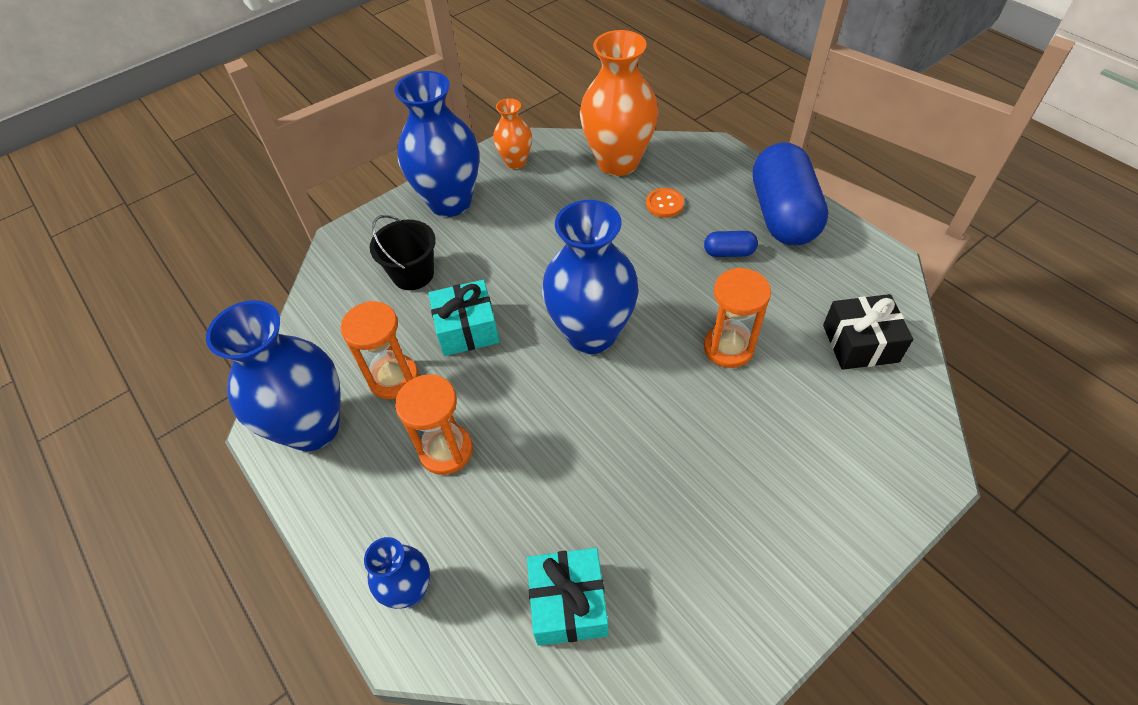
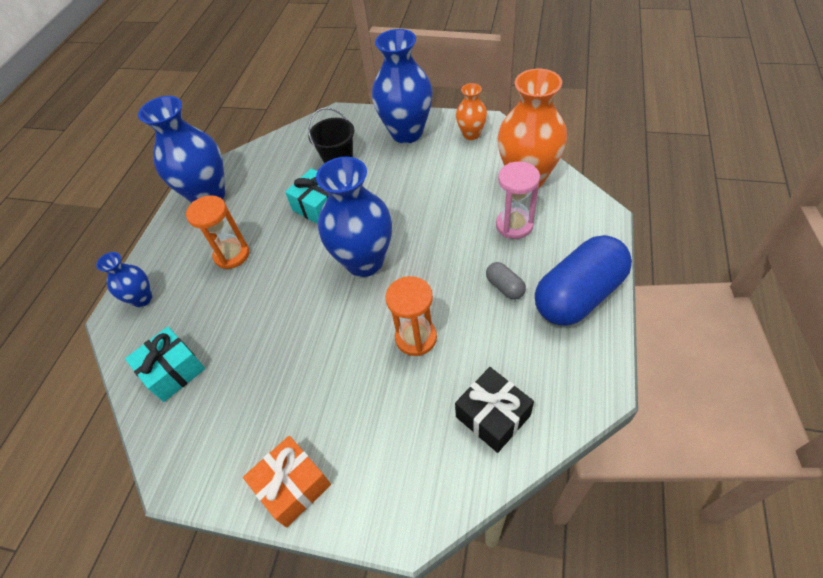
camera: 55 degrees right, 0 degrees up
orange hourglass [341,301,419,399] -> none
orange button [646,188,684,218] -> pink hourglass [496,162,540,239]
blue capsule [704,231,758,257] -> grey capsule [486,262,526,299]
none -> orange gift [243,436,331,528]

